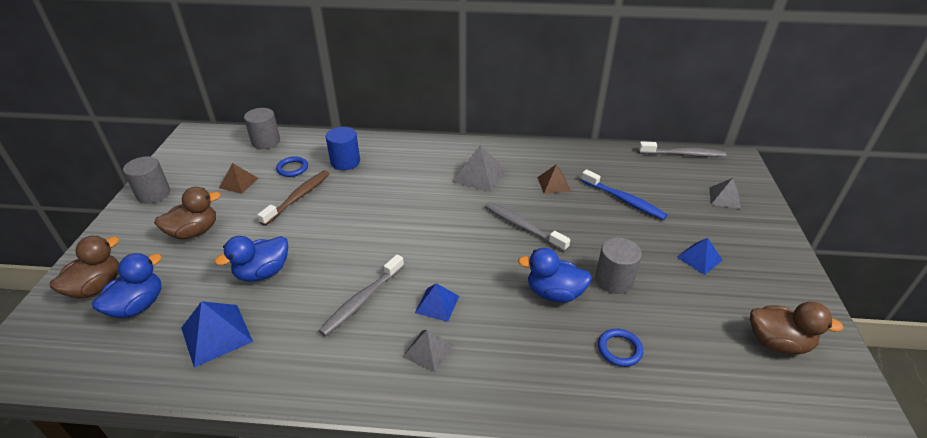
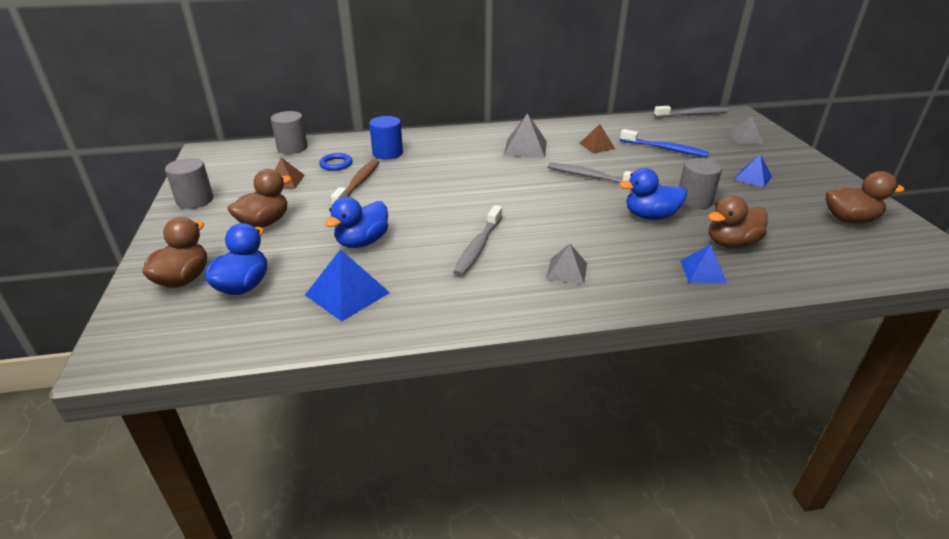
camera: 15 degrees left, 5 degrees down
blue pyramid [415,283,459,322] -> blue pyramid moved to [680,244,727,284]
blue ring [598,329,643,367] -> brown duck [708,195,768,248]

